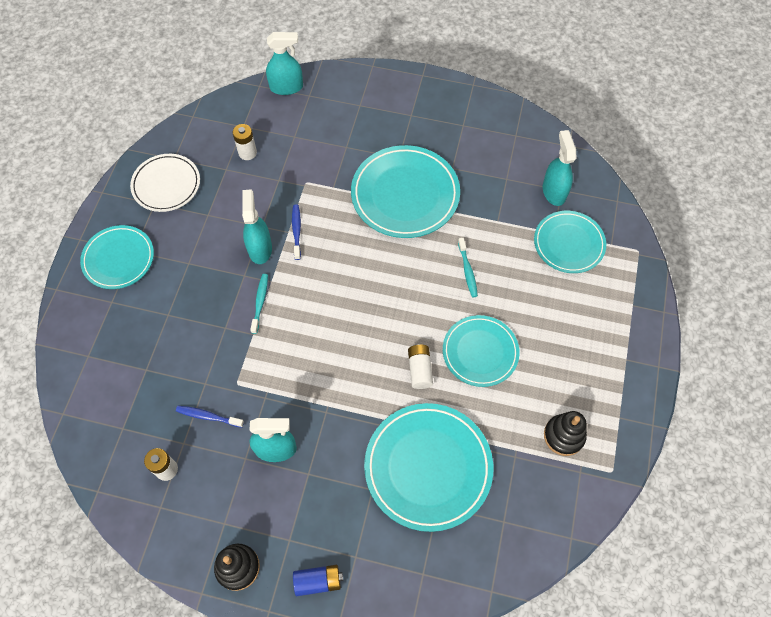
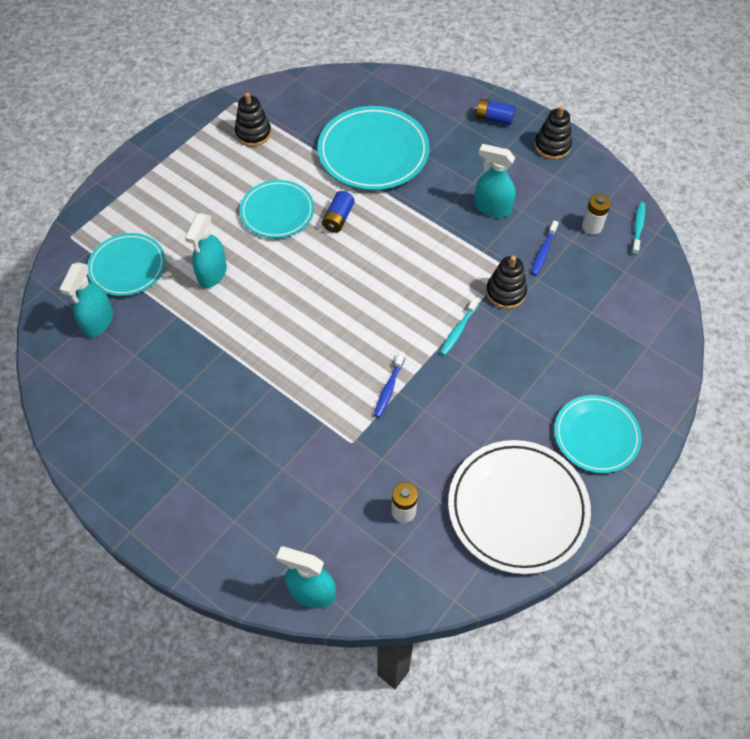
camera: 155 degrees left, 5 degrees down
white plate [130,154,200,212] -> white plate [448,440,591,574], size x1.57
blue toothbrush [176,406,244,428] -> blue toothbrush turned 75 degrees clockwise [531,220,559,276]
turquoise spray bottle [242,189,272,264] -> turquoise spray bottle moved to [185,213,227,288]
turquoise plate [351,145,460,238] -> none
white battery [408,344,433,389] -> blue battery [322,191,355,233]
turquoise toothbrush [458,238,478,297] -> turquoise toothbrush moved to [631,202,645,255]
none -> black stacking toy [486,256,527,309]

